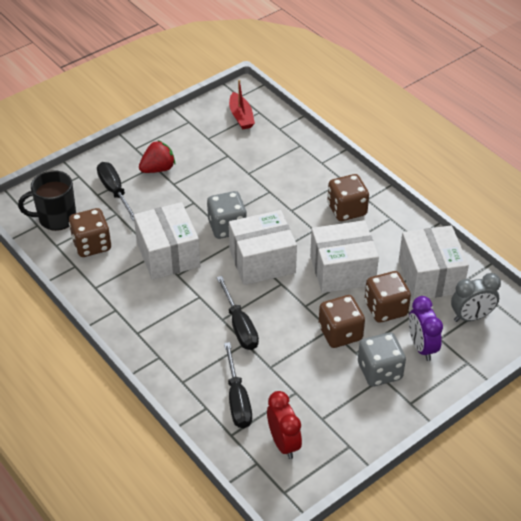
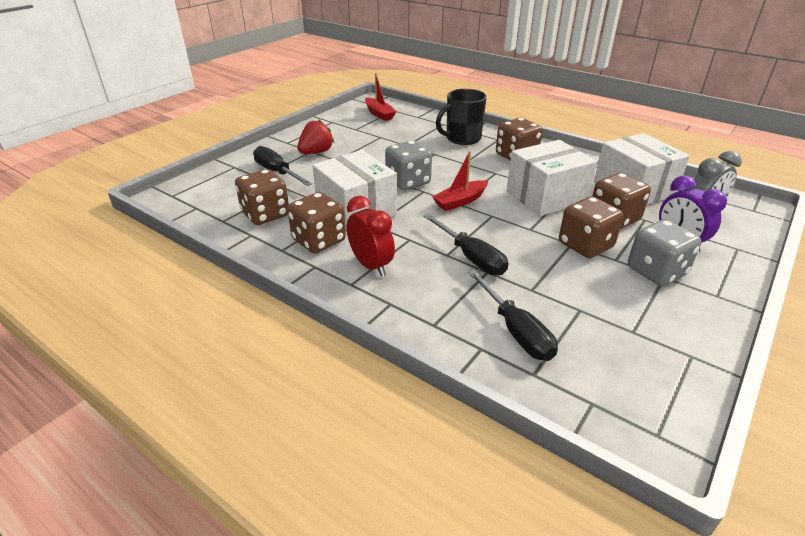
camera: 15 degrees left, 10 degrees down
black mug [18,170,76,231] -> black mug moved to [436,89,487,145]
white box [229,210,297,285] -> red boat [432,151,488,211]
red clock [267,391,302,459] -> red clock moved to [347,196,395,277]
none -> brown dice [287,192,346,253]

